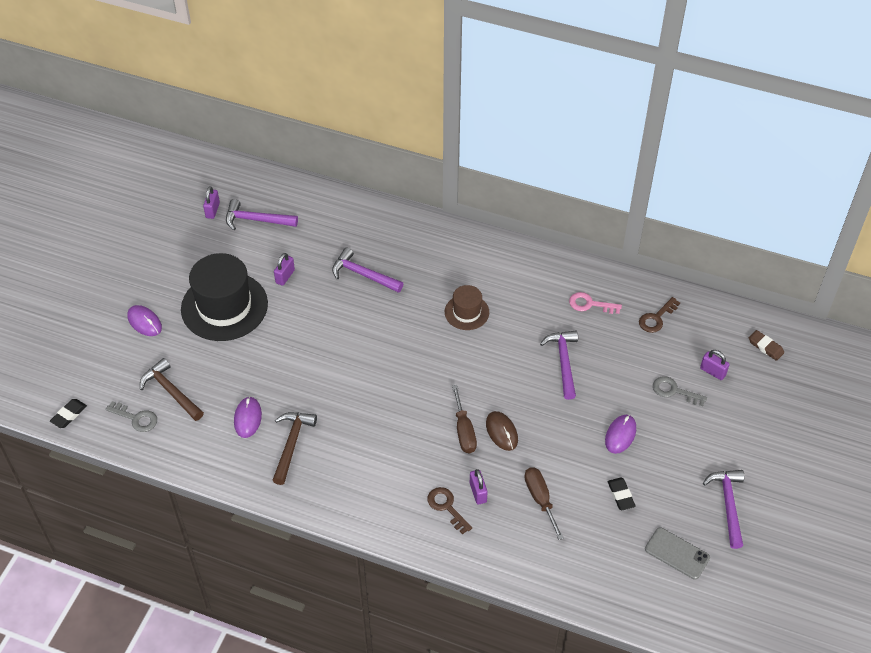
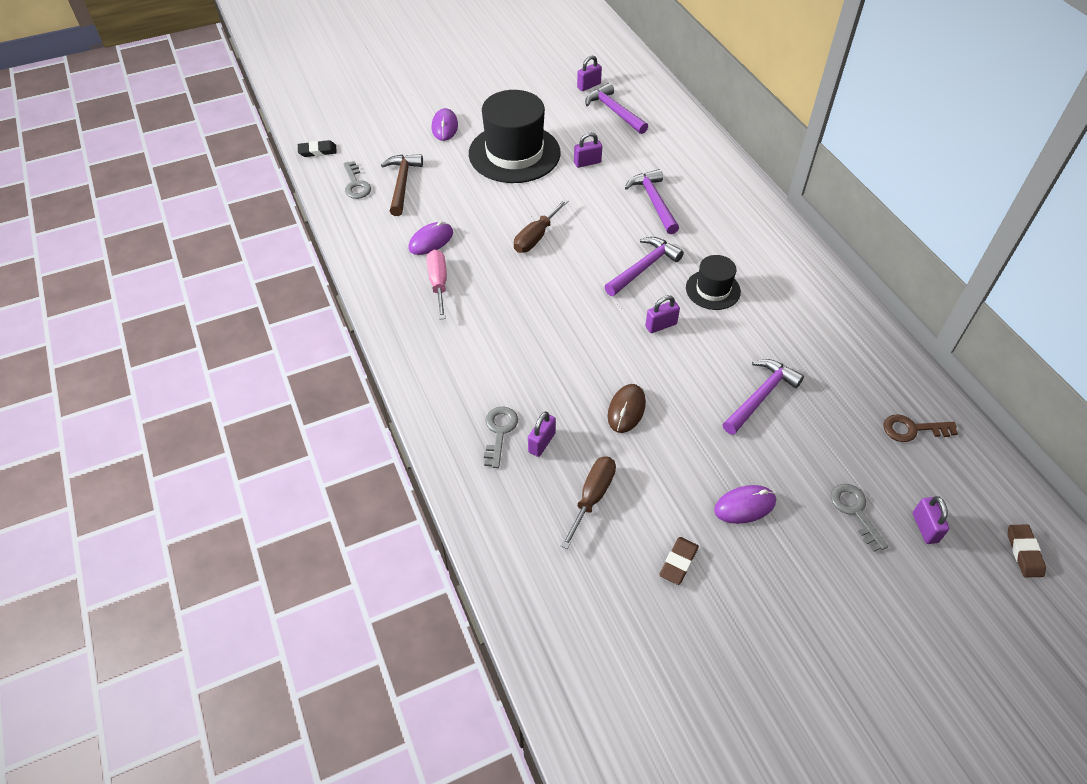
camera: 45 degrees right, 0 degrees up
brown hammer [272,412,317,485] -> pink screwdriver [427,249,447,320]
brown key [428,487,472,534] -> grey key [484,406,518,468]
brown hat [445,285,489,330] -> black hat [686,255,741,310]
brown screwdriver [452,385,477,453] -> brown screwdriver moved to [514,199,569,253]
pink key [569,292,622,314] -> none
black eraser [608,477,636,510] -> brown eraser [659,537,699,585]
grey phone [645,527,710,579] -> none
purple hammer [703,470,744,549] -> purple hammer moved to [605,237,684,296]
none -> purple padlock [645,295,680,333]

